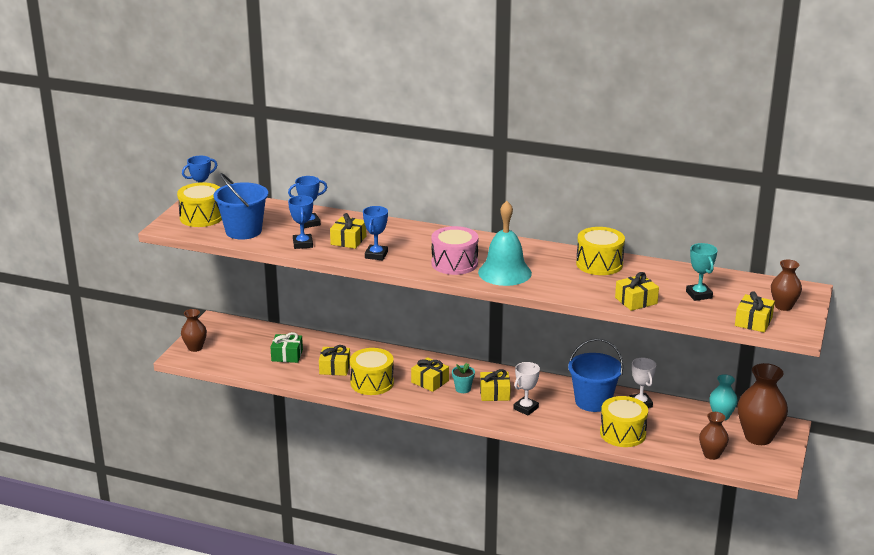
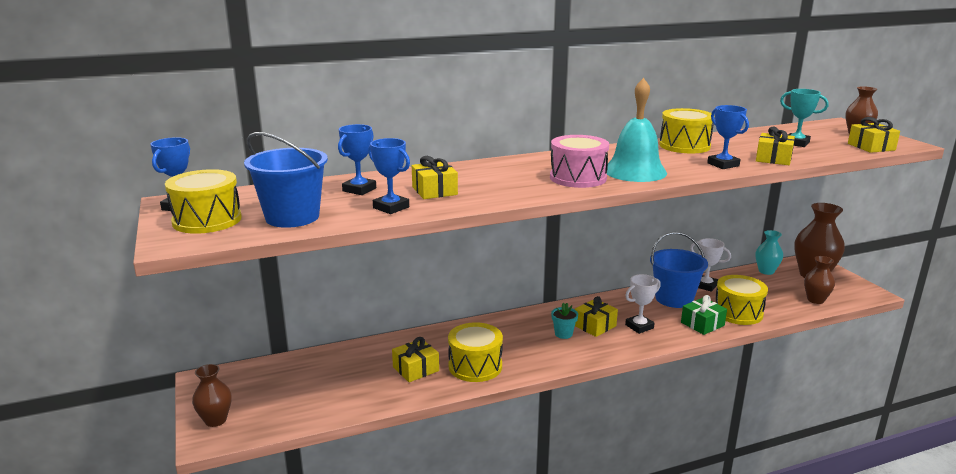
camera: 40 degrees left, 5 degrees down
green gift [270,332,303,363] -> green gift moved to [681,295,727,335]
blue trophy [363,206,388,261] -> blue trophy moved to [707,105,749,169]
yellow gift [411,357,449,392] -> none
white trophy [513,362,540,415] -> white trophy turned 60 degrees clockwise [625,274,661,334]

